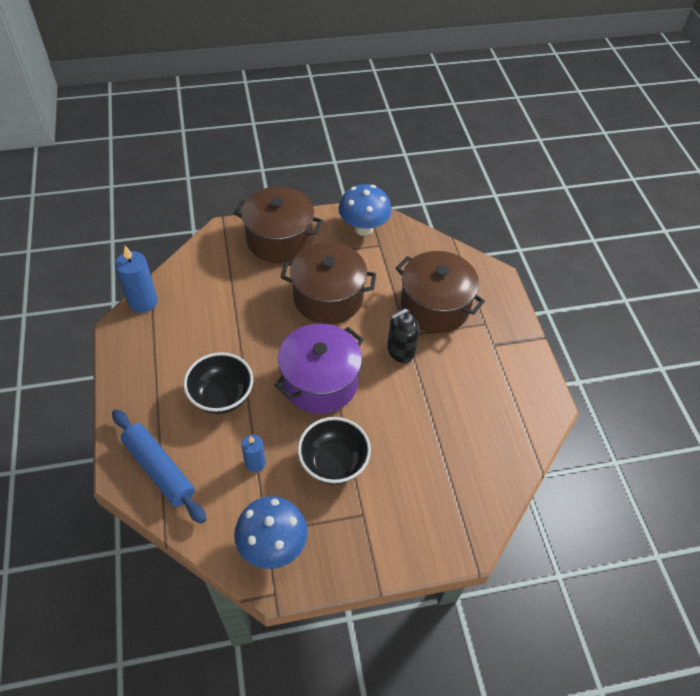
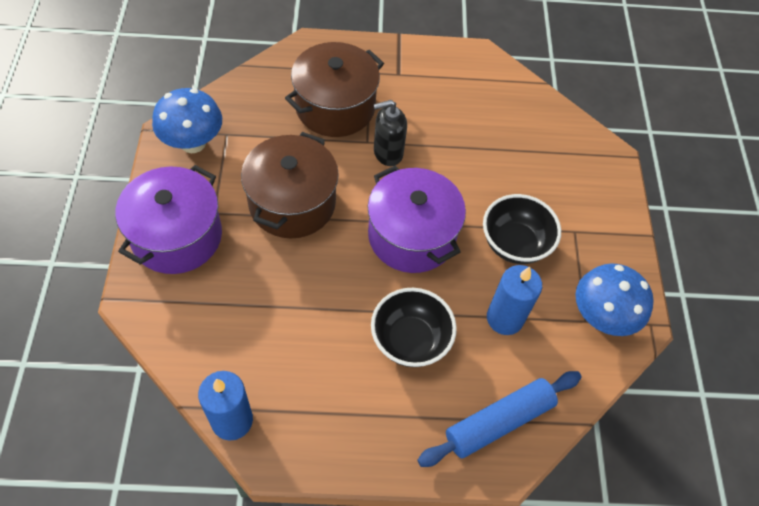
camera: 80 degrees left, 5 degrees up
brown pot [234,186,323,263] -> purple pot [116,165,222,274]
blue candle [241,435,266,472] -> blue candle [487,265,542,335], size x1.63
black soap dispenser [387,308,420,363] -> black soap dispenser turned 90 degrees clockwise [374,100,407,166]

